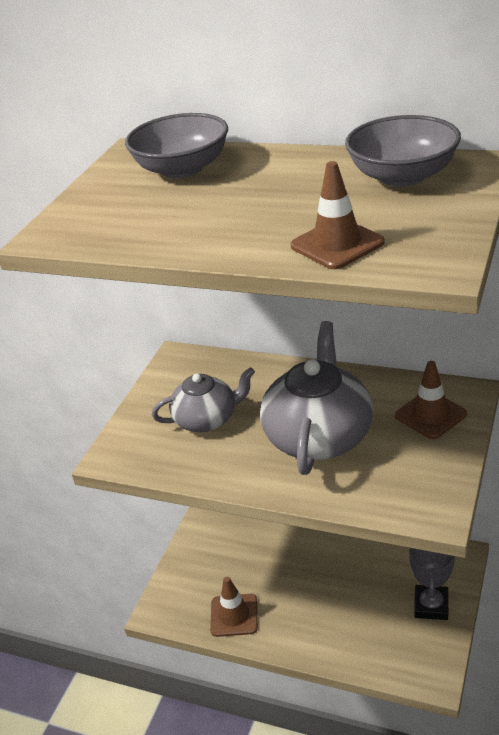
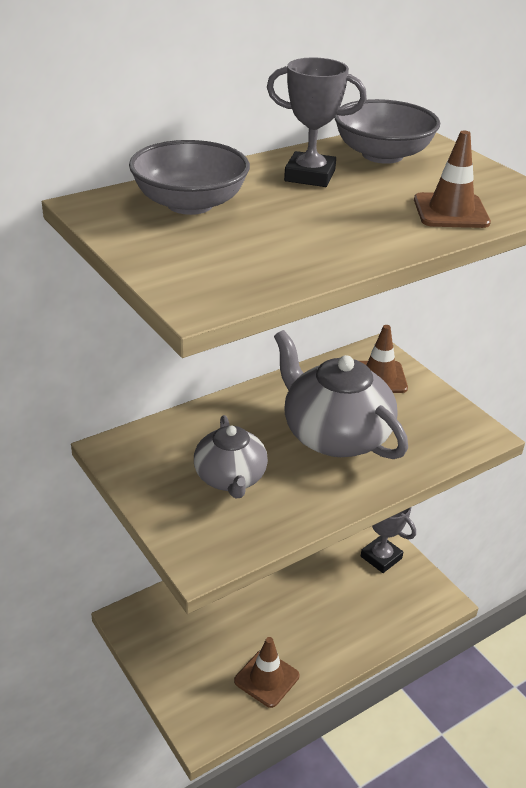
camera: 60 degrees left, 0 degrees up
grey teapot [152,367,255,432] -> grey teapot turned 150 degrees clockwise [194,415,268,498]
none -> grey trophy [267,58,367,187]

